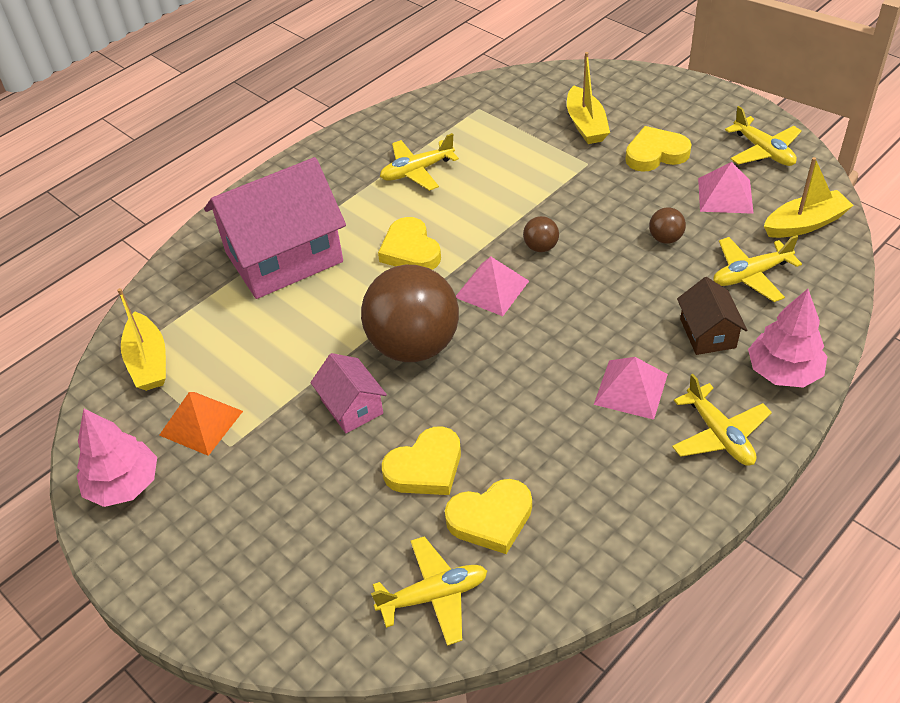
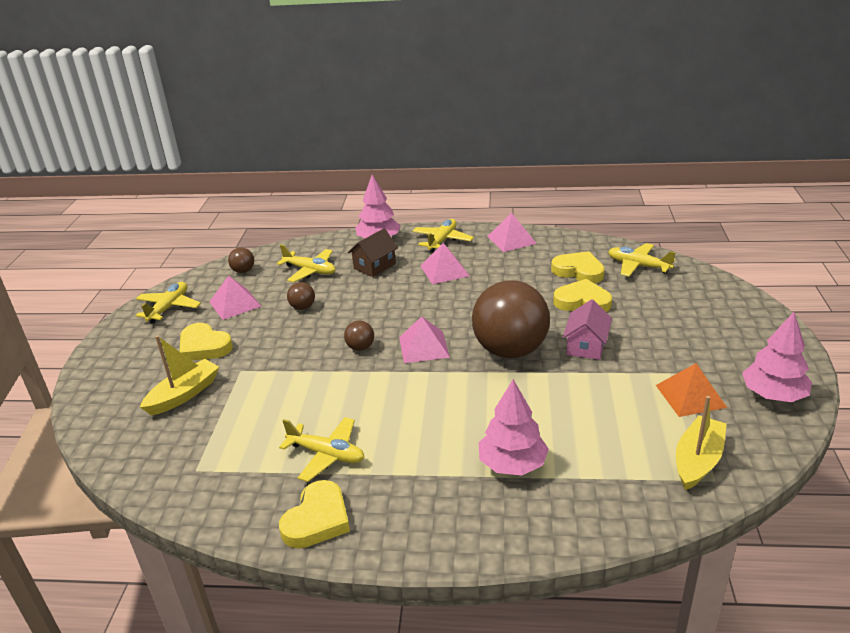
camera: 130 degrees left, 15 degrees down
pink house [204,157,346,299] -> pink tree [479,379,549,475]
yellow heart [378,217,441,270] -> yellow heart moved to [279,480,350,548]
yellow boat [764,157,854,238] -> brown ball [228,247,254,273]
none -> pink pyramid [487,213,537,252]

